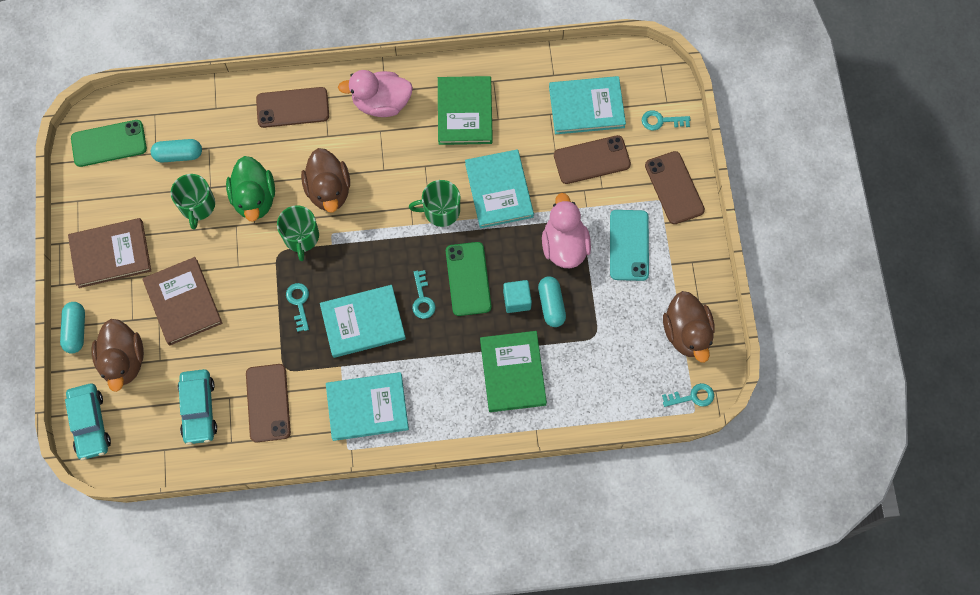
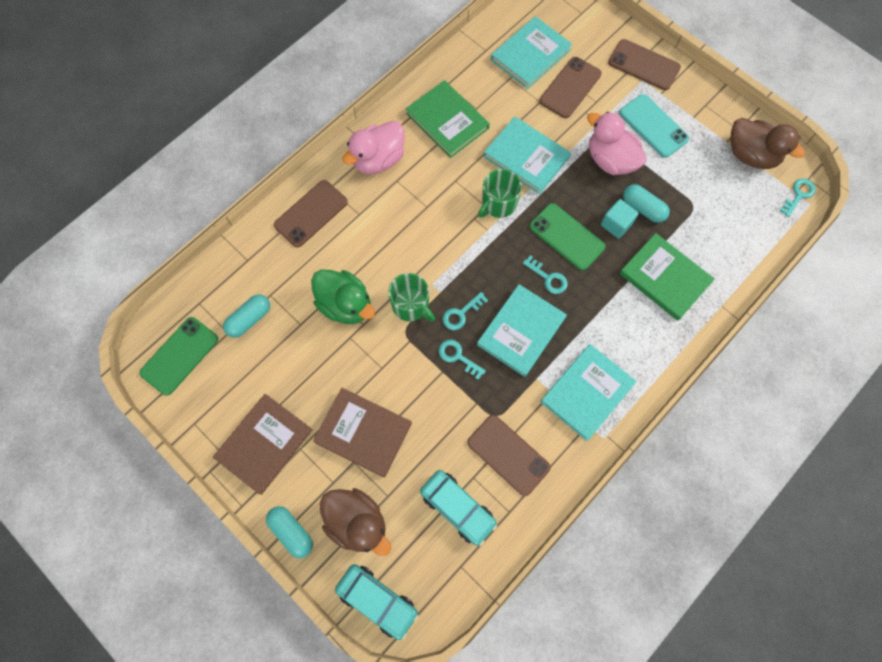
camera: 40 degrees left, 0 degrees up
green mug [171,174,215,230] -> none
brown duck [301,148,350,213] -> none
turquoise key [642,110,690,130] -> turquoise key moved to [442,292,488,330]

